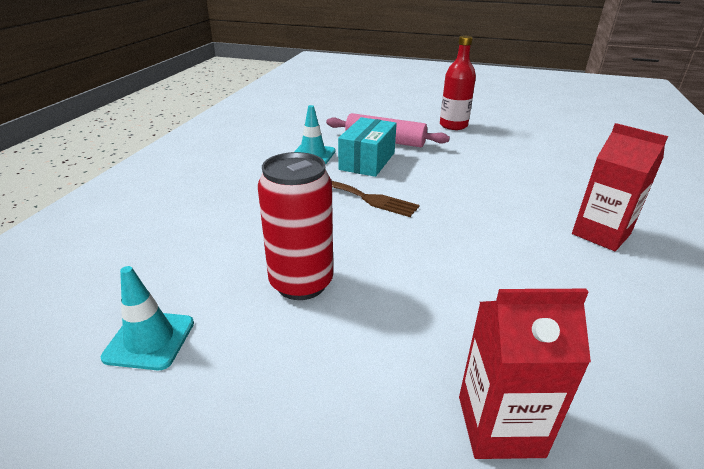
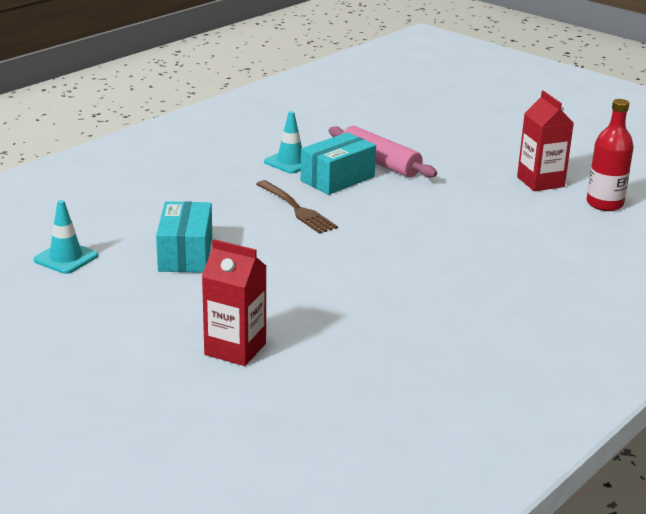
camera: 25 degrees right, 5 degrees down
red can [258,152,333,300] -> turquoise box [156,201,212,273]
red bottle [440,36,476,130] -> red bottle moved to [586,99,634,211]
red carton [572,123,668,251] -> red carton moved to [517,91,574,191]

